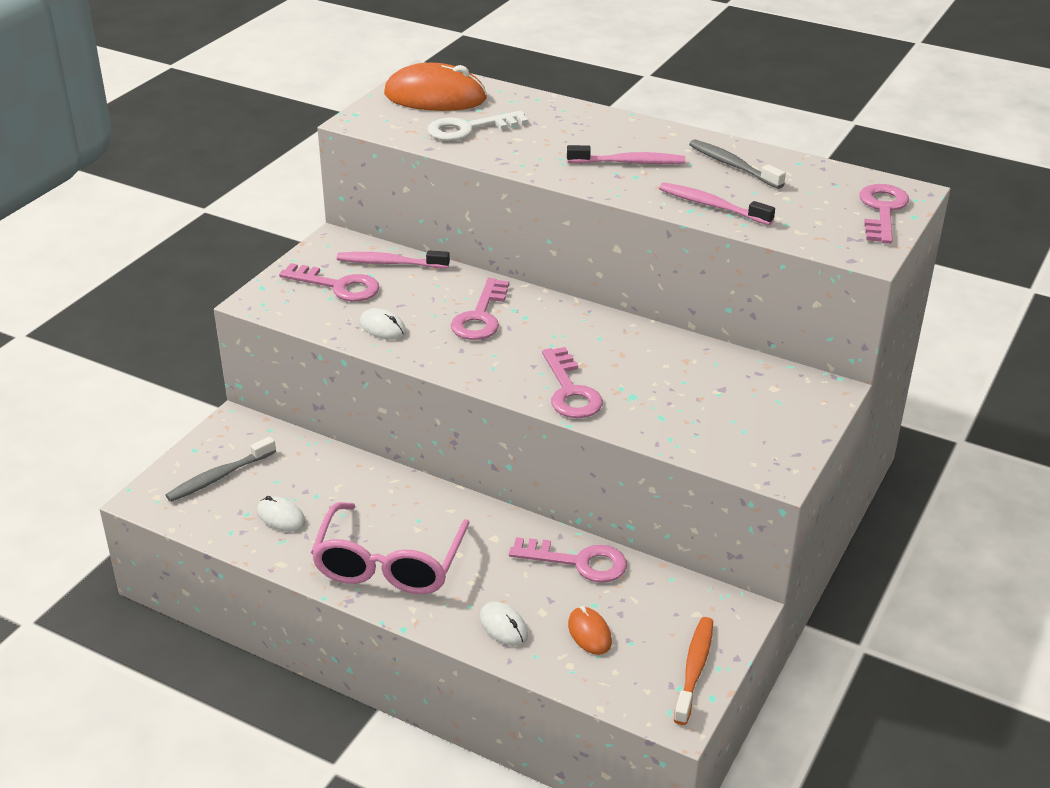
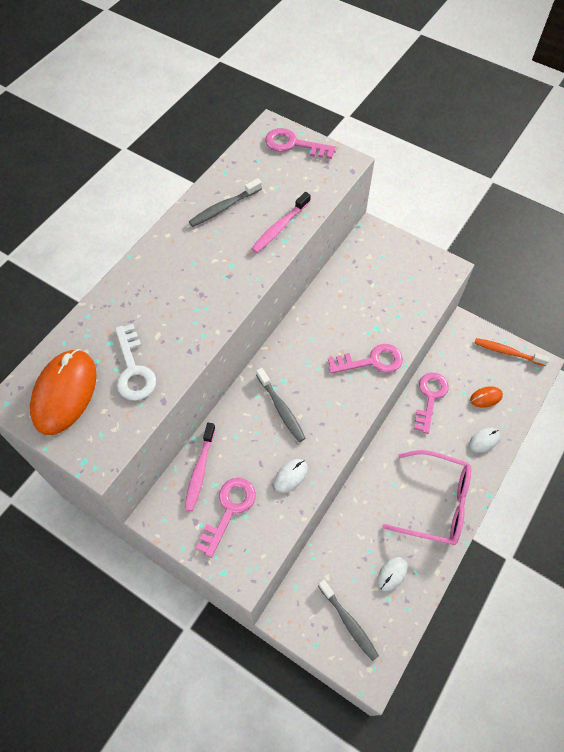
camera: 85 degrees left, 25 degrees up
pink key [451,278,509,340] -> grey toothbrush [256,368,306,442]
pink toothbrush [567,145,685,164] -> none

